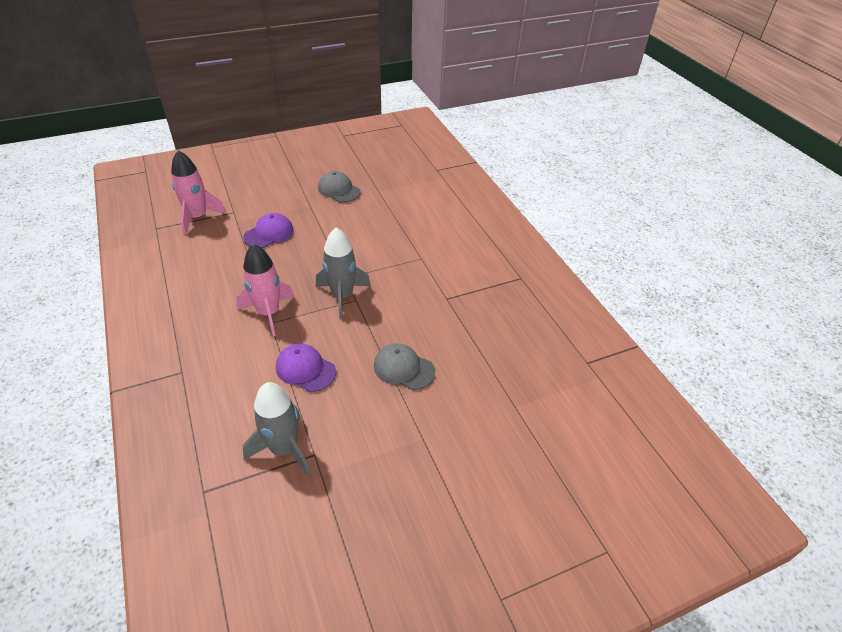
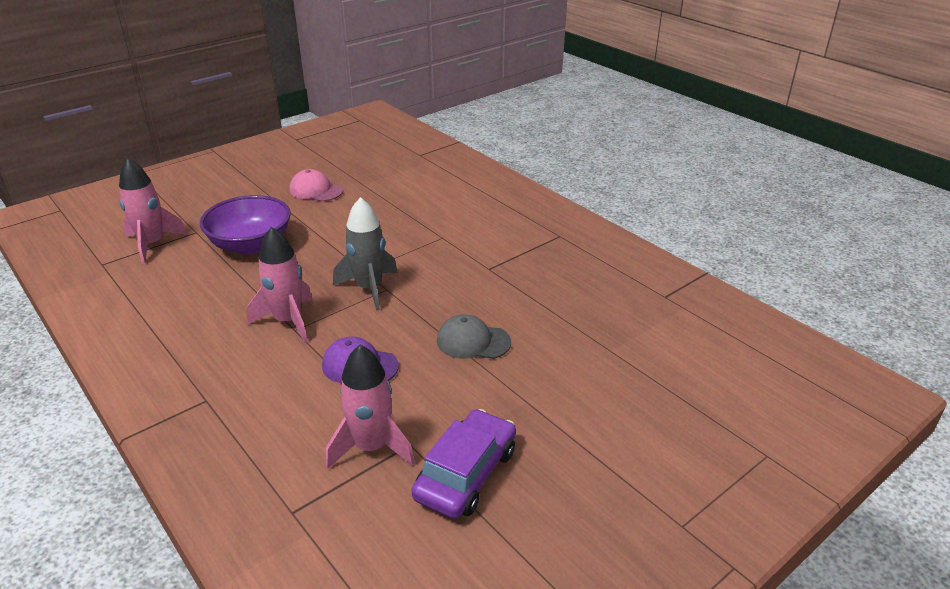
camera: 15 degrees left, 10 degrees down
grey rocket [242,382,311,475] -> pink rocket [326,345,415,469]
purple cap [243,213,293,248] -> purple bowl [200,195,291,255]
grey cap [318,171,361,203] -> pink cap [290,169,343,202]
none -> purple car [412,409,516,519]

